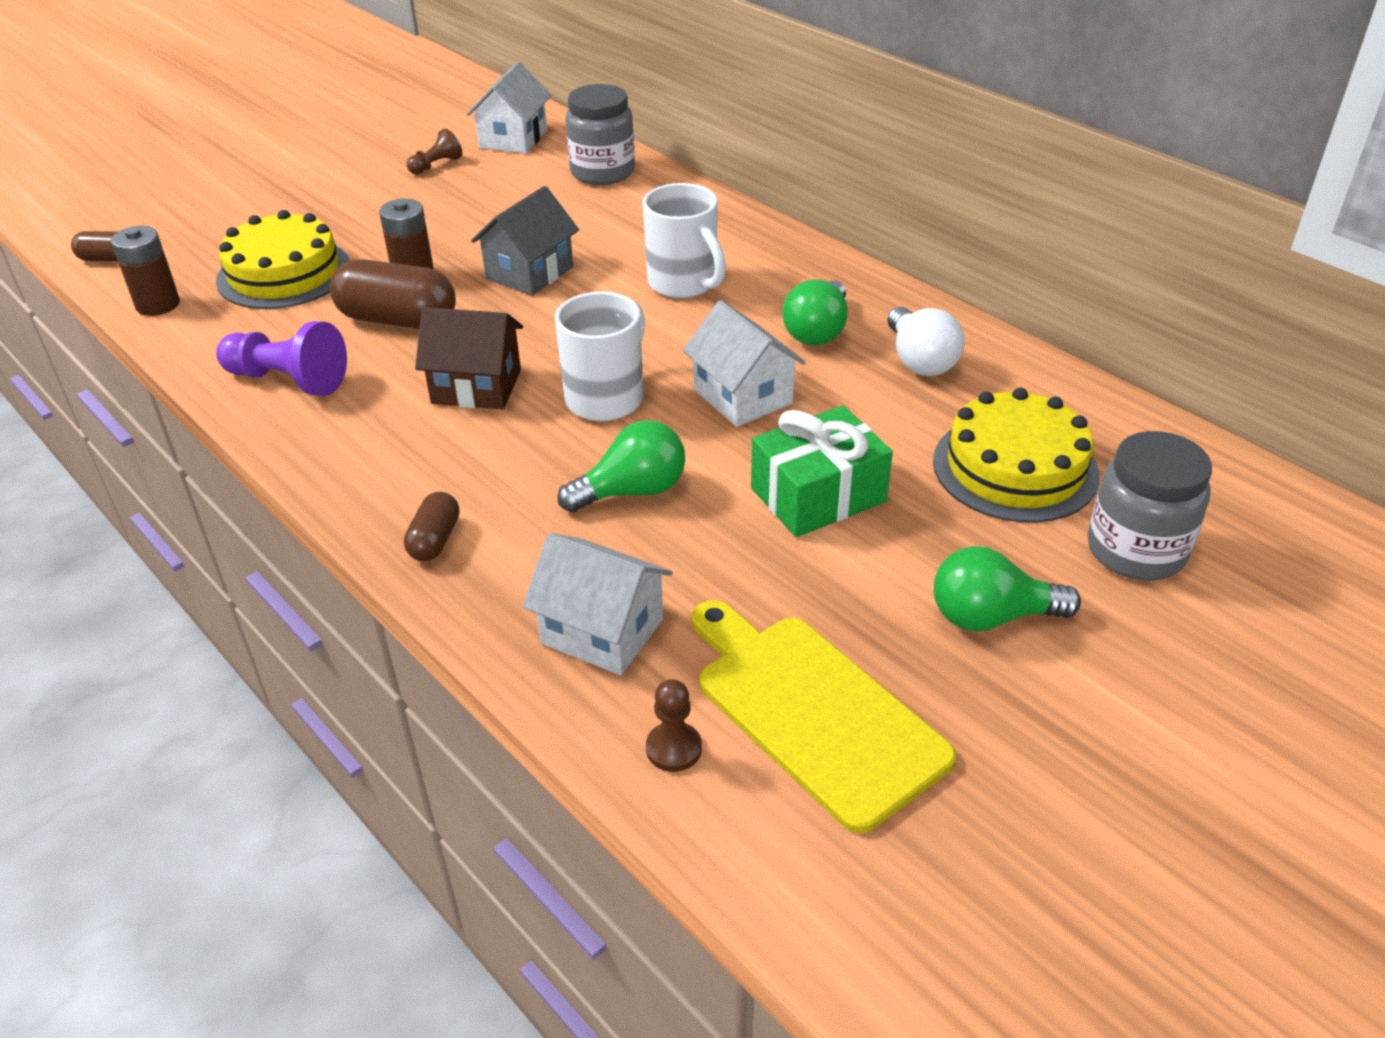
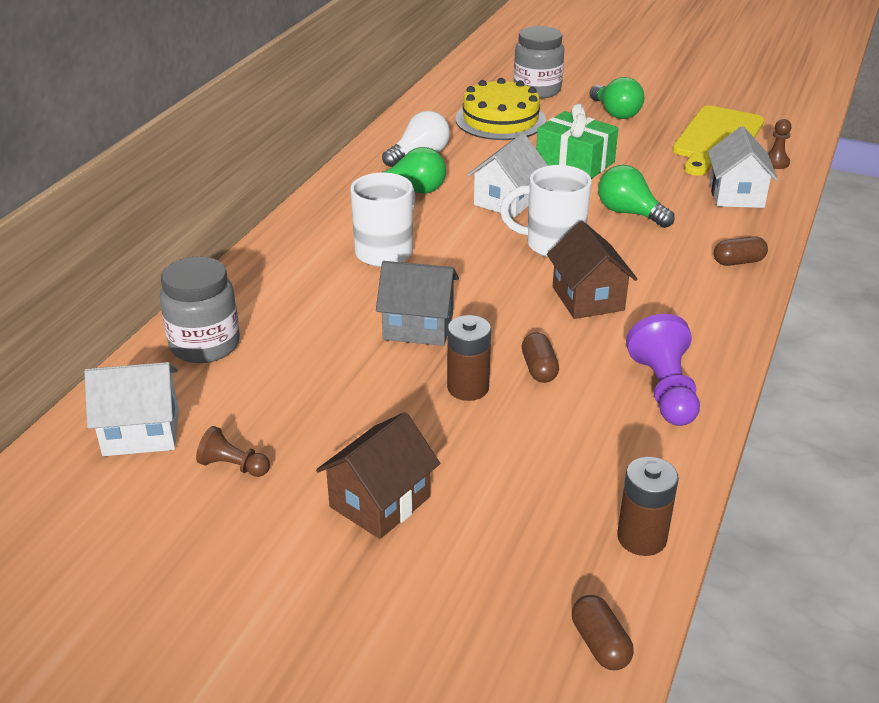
camera: 115 degrees left, 5 degrees down
yellow cake [216,210,350,309] -> none
brown capsule [330,259,456,329] -> brown capsule [522,332,559,383], size x0.53
none -> brown house [316,412,440,539]

